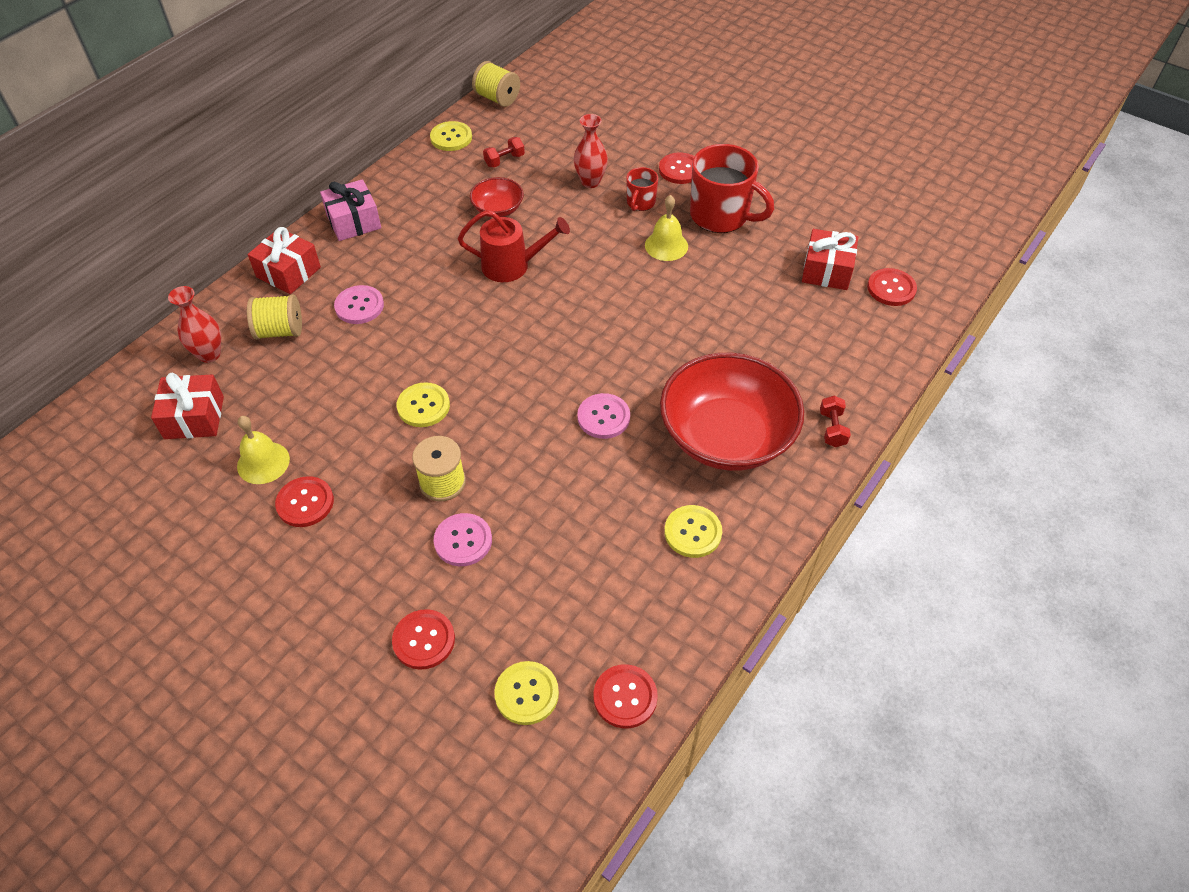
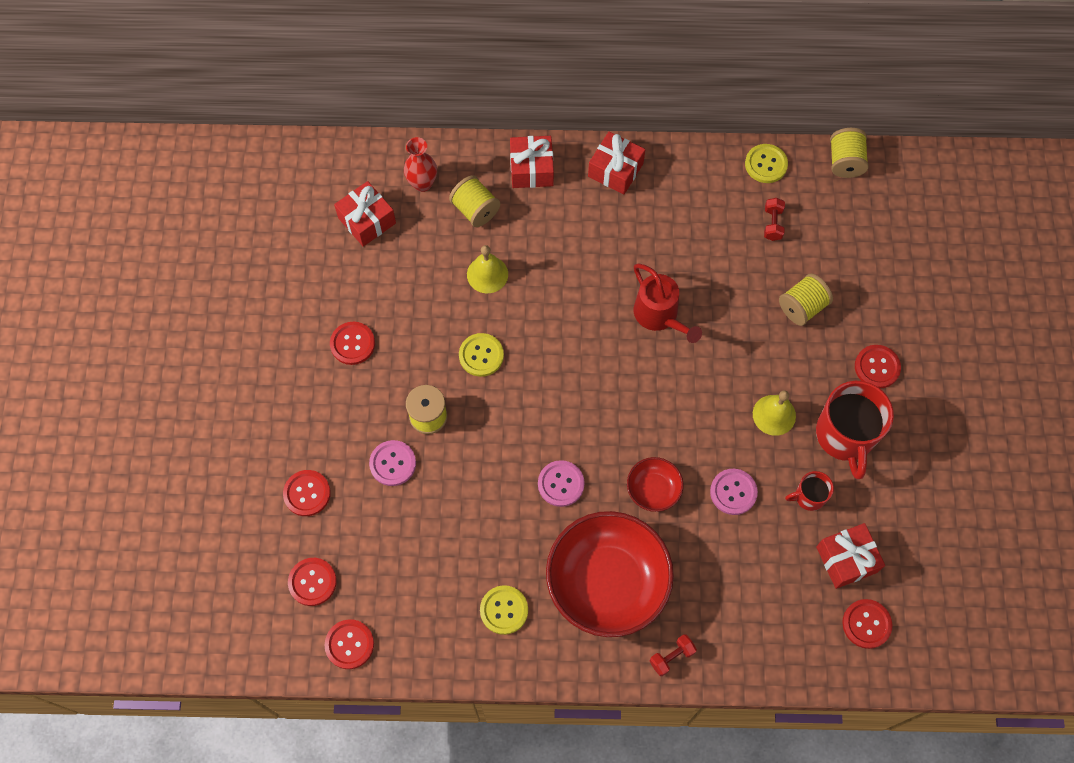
camera: 55 degrees right, 15 degrees up
yellow bell [237,416,290,484] -> yellow bell moved to [467,245,508,293]
pink gift [320,179,381,241] -> red gift [588,132,645,194]
pink button [334,285,384,324] -> pink button moved to [710,469,758,515]
red bowl [470,177,524,217] -> red bowl moved to [627,457,683,512]
red dumbbell [483,137,525,168] -> red dumbbell turned 75 degrees clockwise [764,198,785,241]
yellow button [494,661,559,725] -> red button [288,558,337,606]
red vase [574,114,608,188] -> yellow spool [779,274,833,326]
red mug [626,167,658,211] -> red mug moved to [785,471,834,511]

